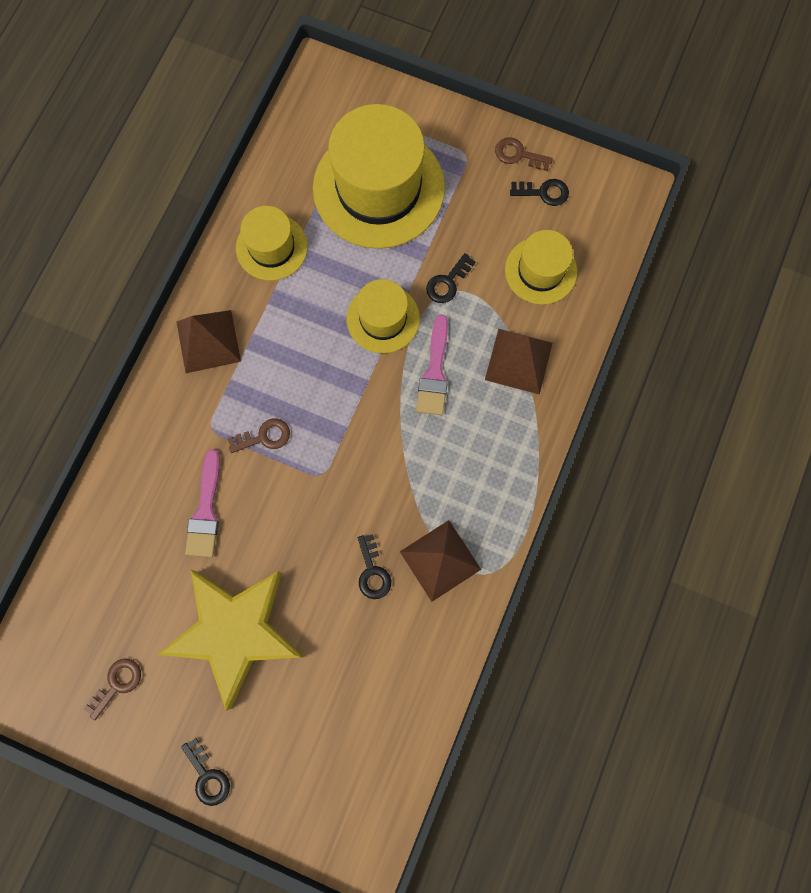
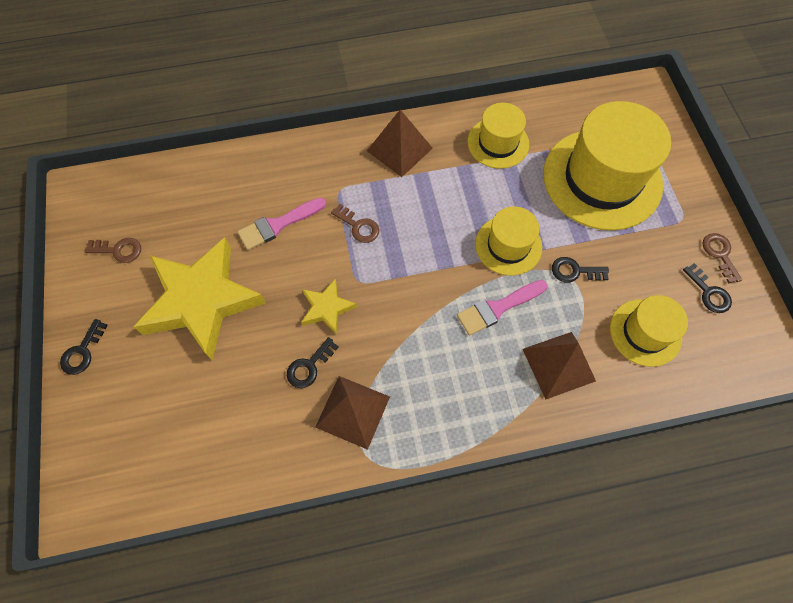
camera: 55 degrees right, 10 degrees down
none -> yellow star [301,279,357,334]

